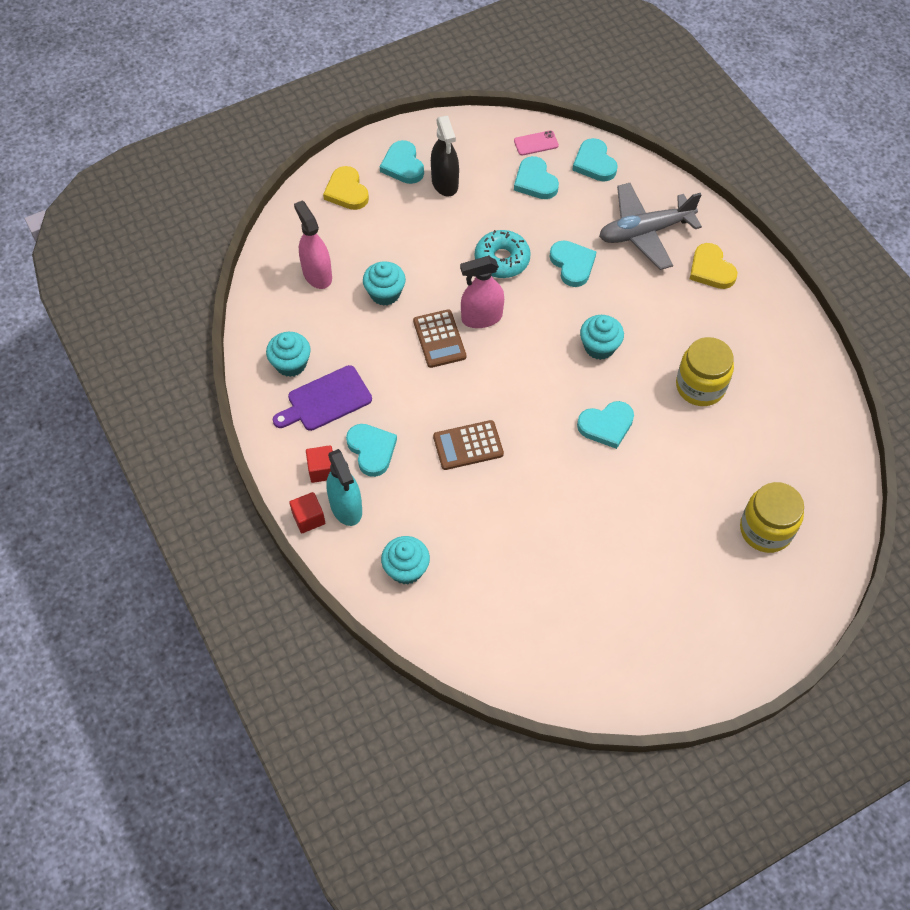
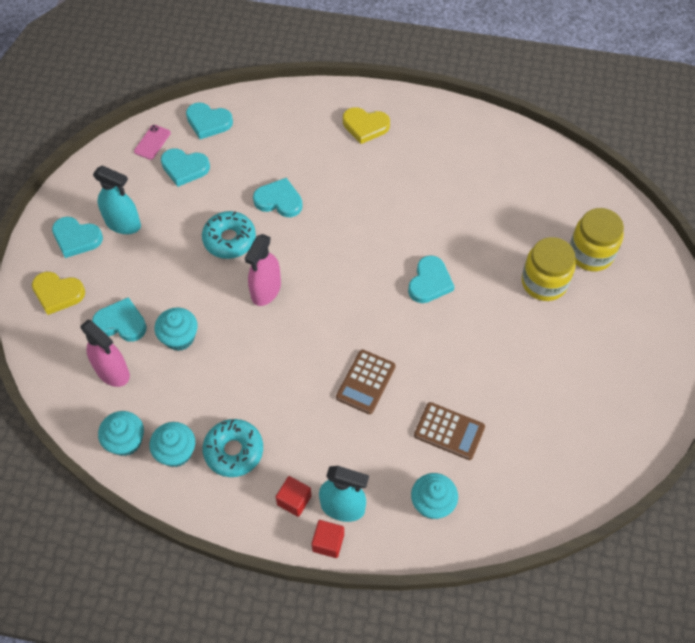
camera: 50 degrees left, 0 degrees up
purple cutting board [273,365,372,431] -> turquoise donut [203,419,263,477]
pink spray bottle [294,201,332,289] -> pink spray bottle turned 150 degrees counterclockwise [81,320,130,387]
turquoise heart [346,424,397,477] -> turquoise heart moved to [92,297,147,342]
brown calculator [413,309,466,368] -> brown calculator moved to [414,402,485,460]
black spray bottle [431,116,459,197] -> turquoise spray bottle [93,165,141,234]
turquoise cupcake [580,315,624,360] -> turquoise cupcake moved to [98,411,144,456]
grey plane [599,183,702,270] -> none
yellow jar [676,337,734,406] -> yellow jar moved to [522,237,576,301]

